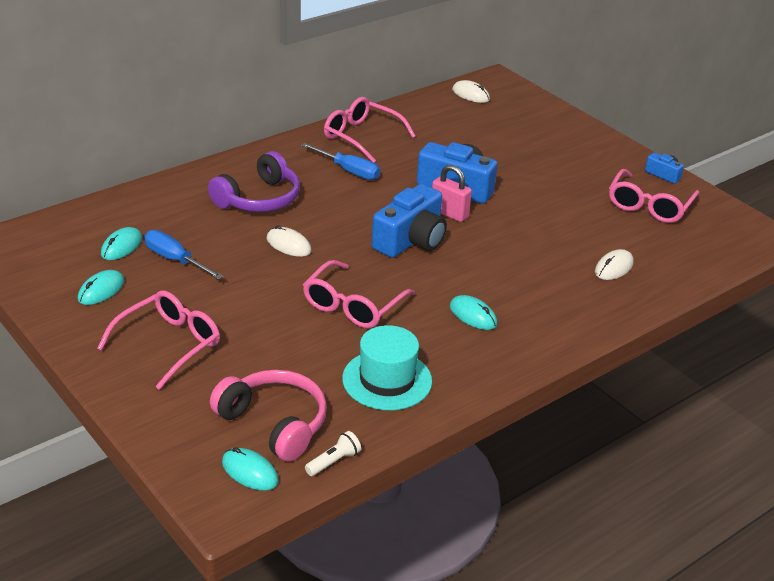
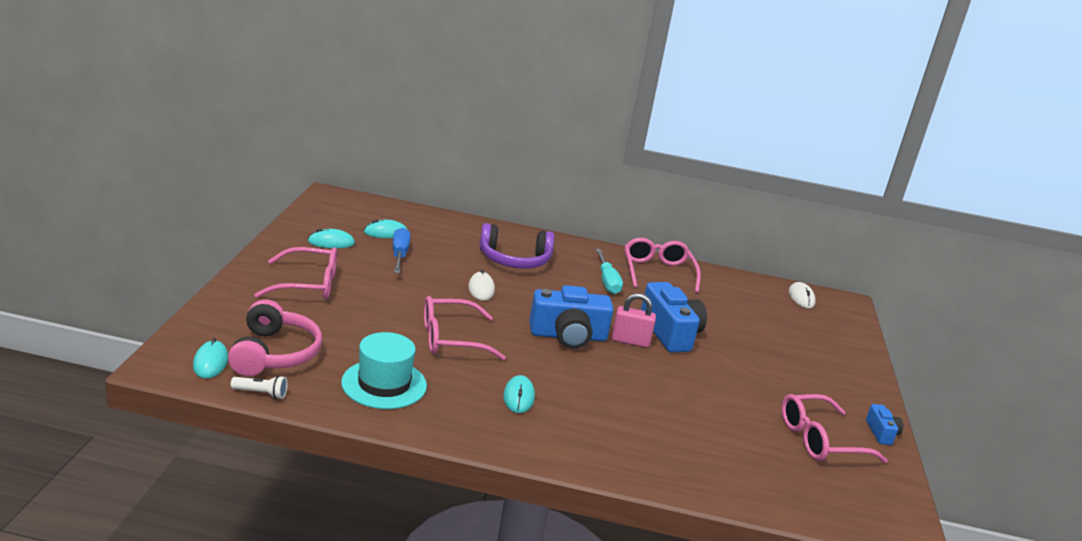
camera: 45 degrees right, 10 degrees down
blue screwdriver [301,143,380,180] -> turquoise screwdriver [596,249,623,294]
pink padlock [432,165,472,222] -> pink padlock turned 75 degrees counterclockwise [612,293,656,348]
white mouse [595,249,634,280] -> none

